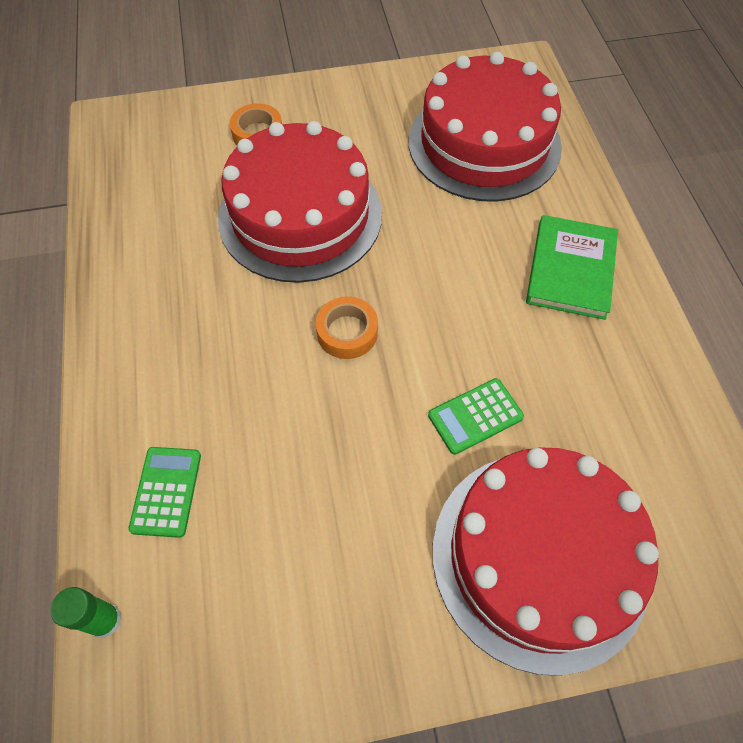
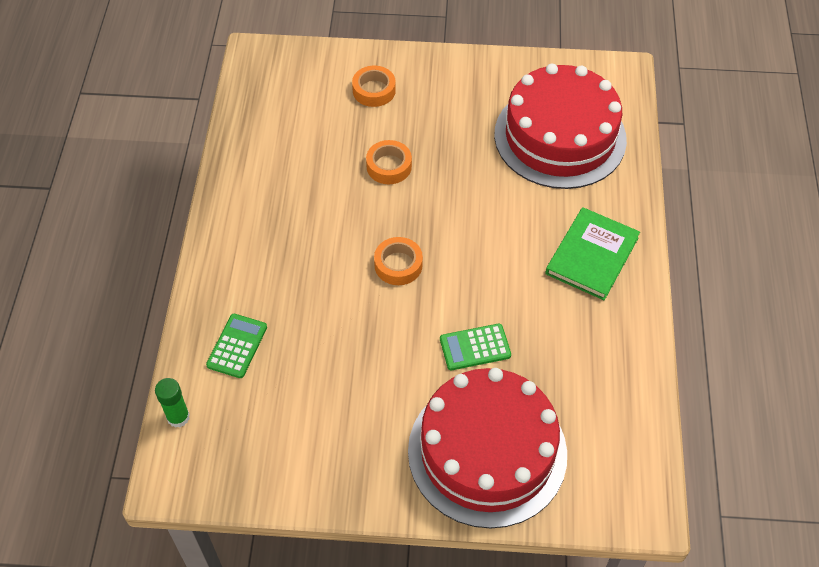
camera: 15 degrees right, 5 degrees down
red cake [218,121,382,283] -> orange tape [366,140,412,184]

